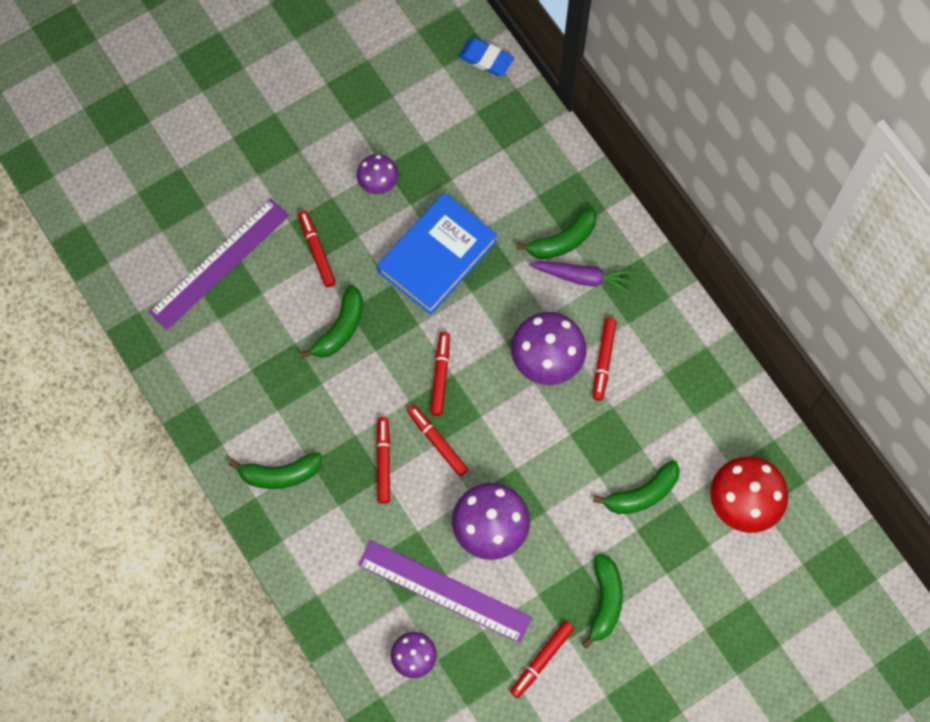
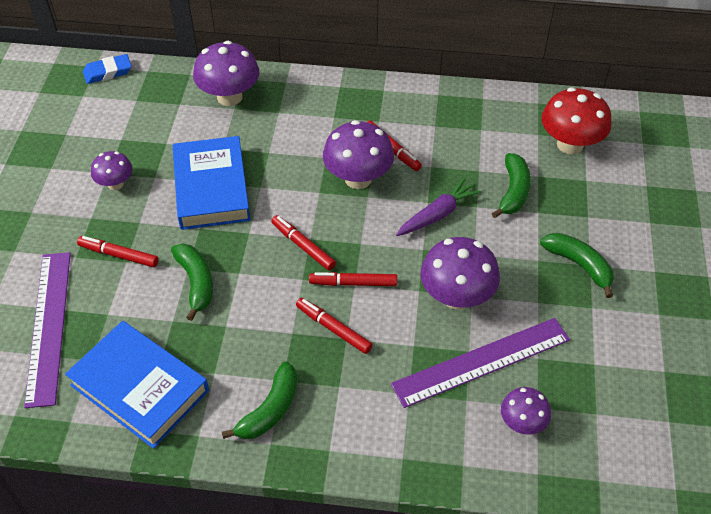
camera: 50 degrees left, 20 degrees down
red marker [510,621,574,698] -> none
green banana [516,206,597,259] -> none
purple carrot [529,261,635,294] -> purple carrot moved to [396,178,482,236]
none -> blue book [65,321,209,449]
none -> purple mushroom [193,41,260,106]

